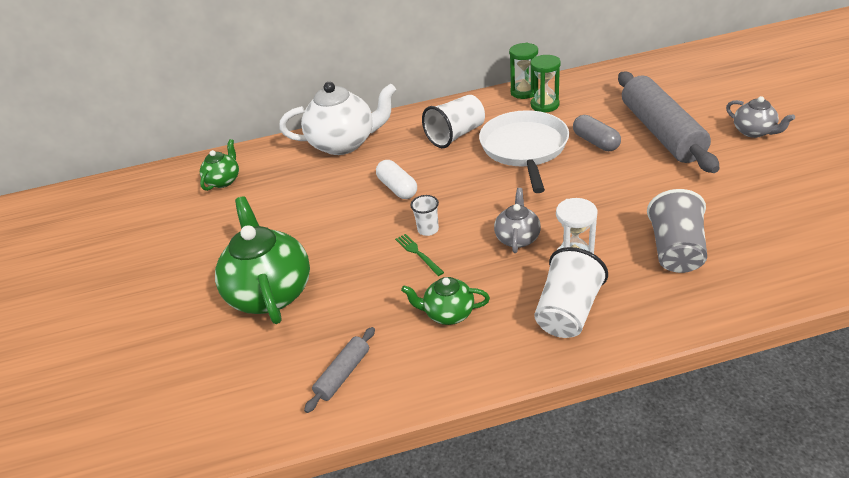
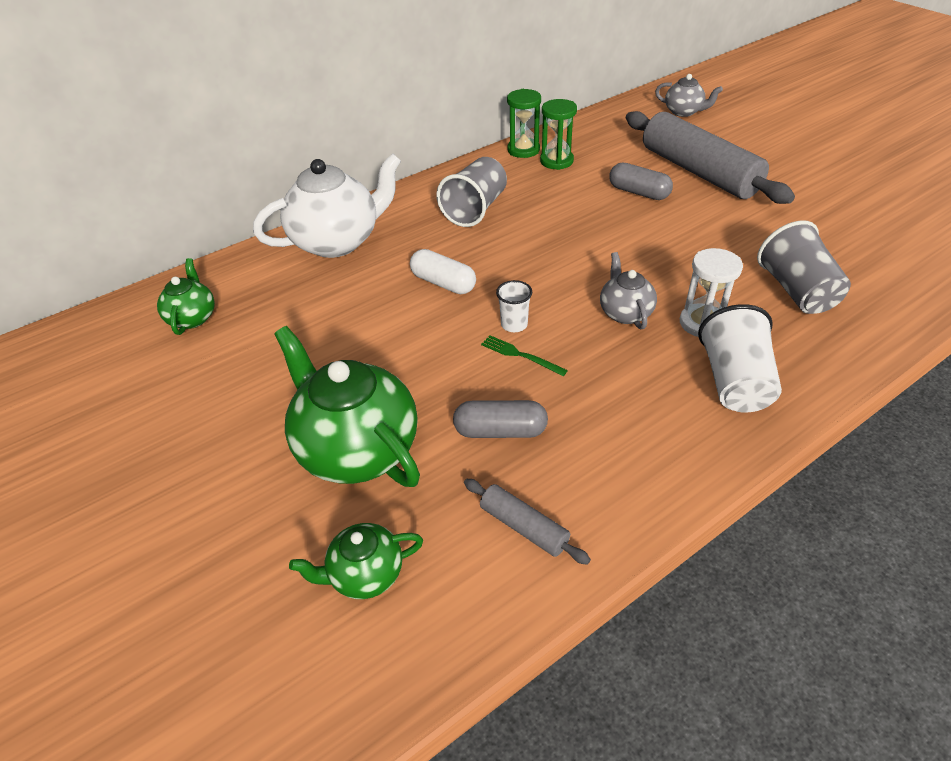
camera: 25 degrees left, 5 degrees up
grey rolling pin [304,327,375,413] -> grey rolling pin turned 60 degrees counterclockwise [464,479,591,565]
green teapot [401,277,490,325] -> green teapot moved to [289,523,423,599]
white cup [422,95,485,148] -> grey cup [436,157,507,227]
white pan [479,110,569,193] -> none
grey teapot [726,96,795,138] -> grey teapot moved to [655,74,723,117]
none -> grey capsule [453,400,548,438]

